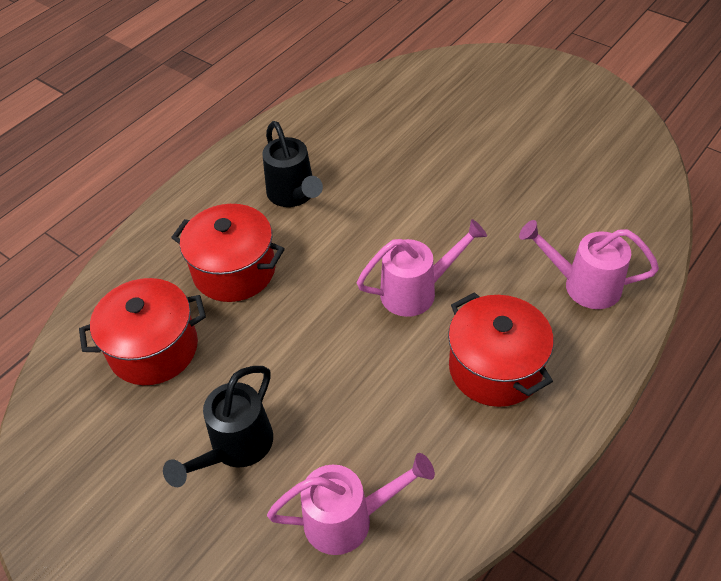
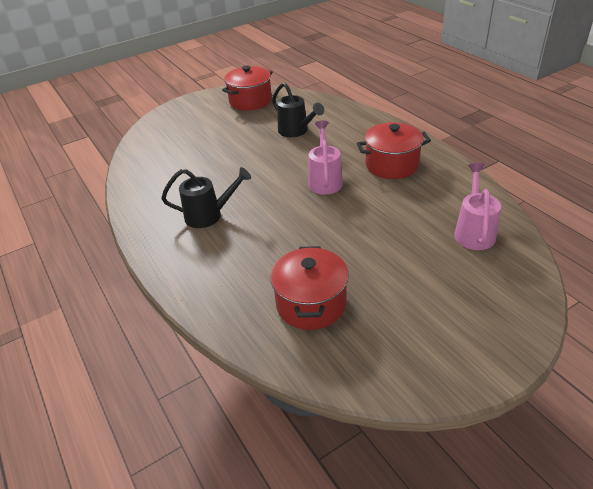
camera: 70 degrees left, 10 degrees down
black watering can [163,366,273,487] -> black watering can moved to [272,83,324,137]
red pot [171,204,285,302] -> red pot moved to [222,65,273,111]
pink watering can [519,220,659,309] -> none

